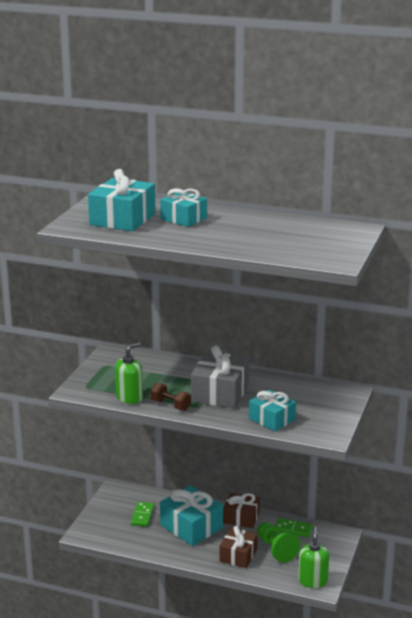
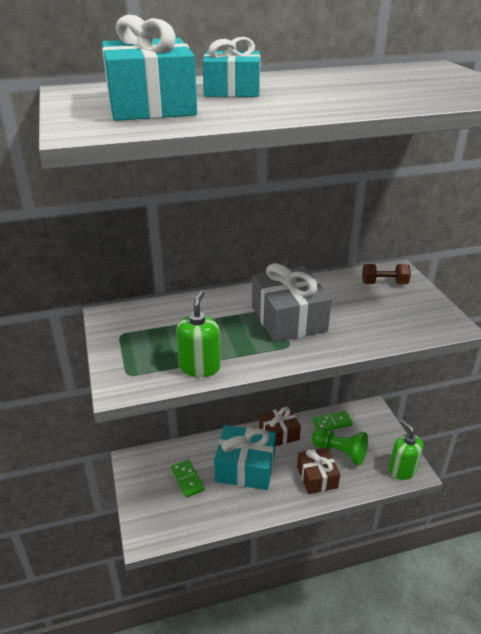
camera: 35 degrees left, 10 degrees up
brown dumbbell [151,383,191,411] -> brown dumbbell moved to [362,264,411,284]
turquoise gift [249,390,296,431] -> none

